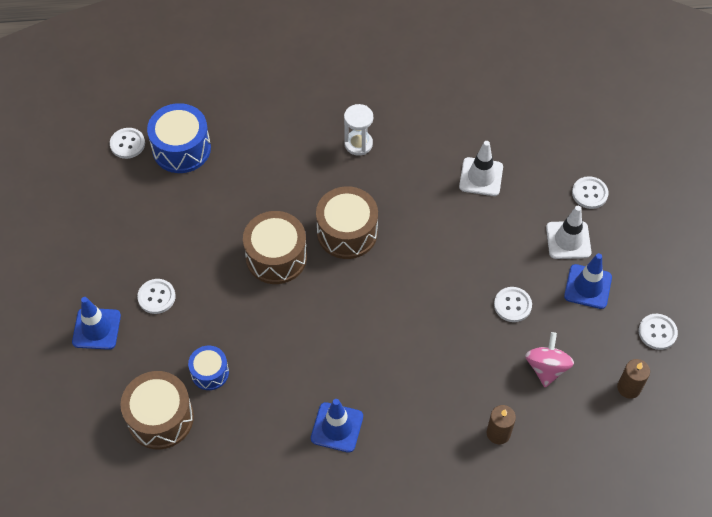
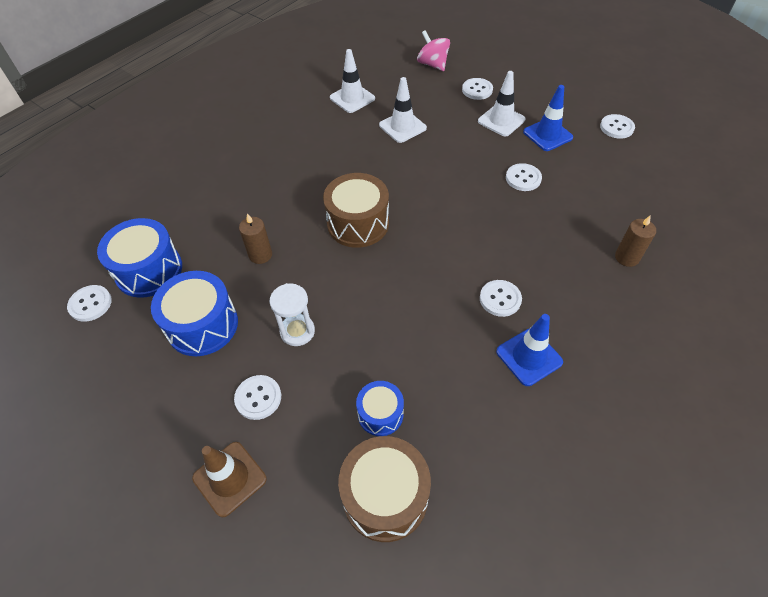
camera: 45 degrees left, 5 degrees down
blue traffic cone [72,297,121,350] -> brown traffic cone [192,442,267,517]
brown drum [243,211,307,284] -> none
white hourglass [344,104,373,156] -> white hourglass moved to [270,283,315,346]
pink spinning top [525,332,574,387] -> pink spinning top moved to [417,30,450,71]
brown candle [617,359,650,399] -> brown candle moved to [239,213,272,264]
none -> blue drum [151,271,238,356]
none -> white traffic cone [330,49,375,113]
none -> white button [480,280,522,317]

